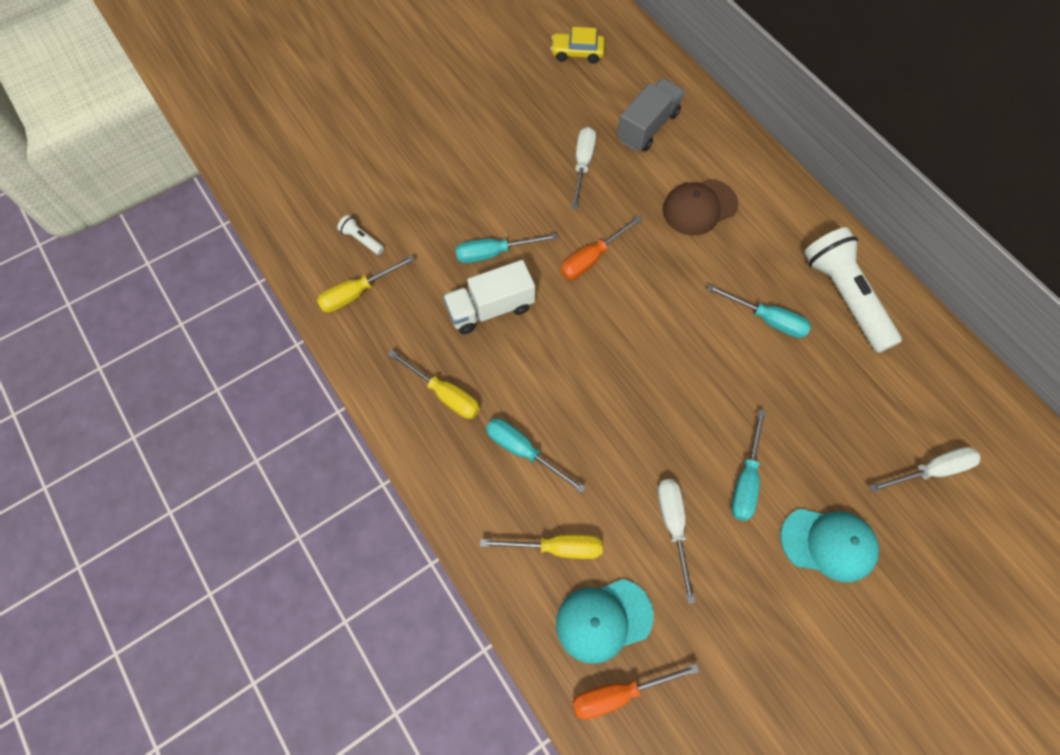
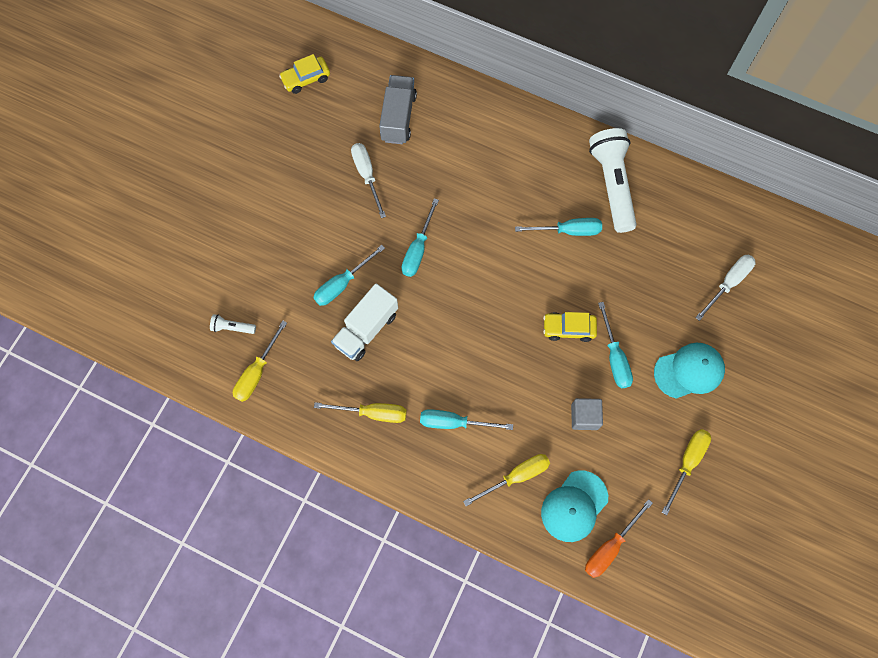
camera: 30 degrees left, 5 degrees up
orange screwdriver [561,216,642,280] -> turquoise screwdriver [401,198,439,277]
white screwdriver [657,479,696,604] -> grey cube [571,398,603,430]
brown cap [662,179,738,236] -> none
white flashlight [804,227,902,353] -> white flashlight turned 45 degrees clockwise [589,128,637,233]
none -> yellow car [543,312,597,342]
none -> yellow screwdriver [662,429,711,515]

